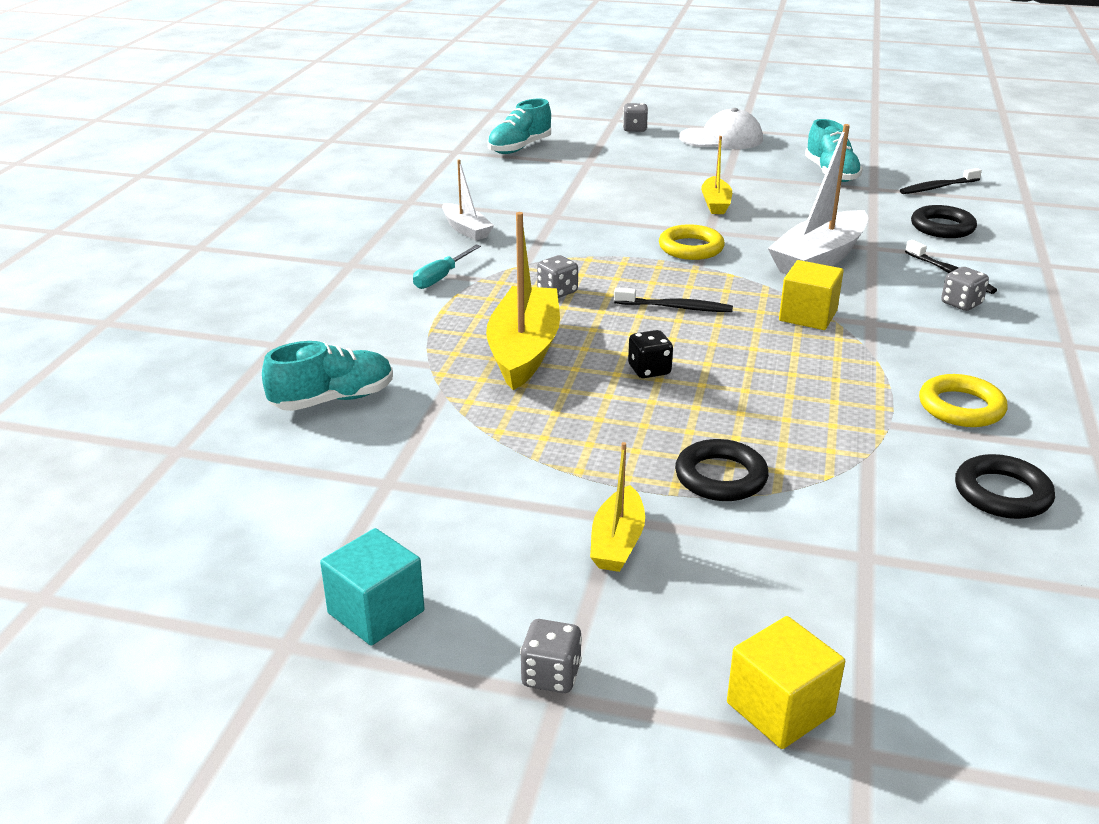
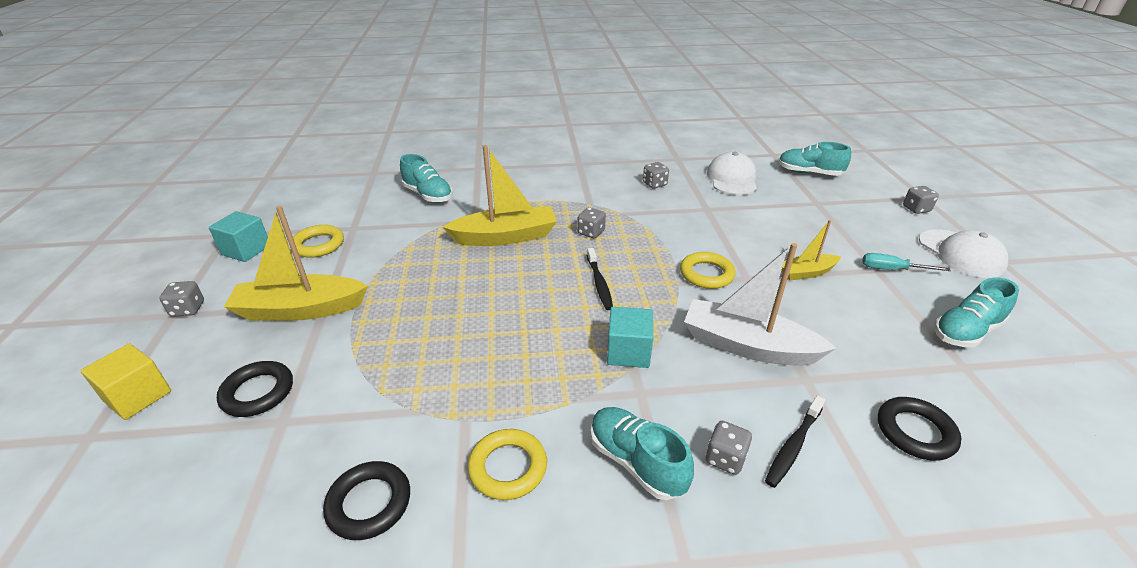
camera: 70 degrees right, 5 degrees up
turquoise screwdriver [413,245,481,289] -> turquoise screwdriver moved to [863,253,951,271]
white boat [442,159,494,241] -> grey dice [643,162,669,189]
yellow boat [590,442,645,572] -> yellow boat [224,206,368,321], size x1.80
black dice [628,330,673,378] -> none
black ring [675,439,769,501] -> black ring moved to [217,361,293,417]
yellow cube [779,260,844,330] -> turquoise cube [607,307,653,368]
black toothbrush [900,168,982,194] -> none
none -> yellow ring [293,225,344,258]
none -> turquoise shoe [591,407,694,500]
none -> white cap [707,152,757,195]

